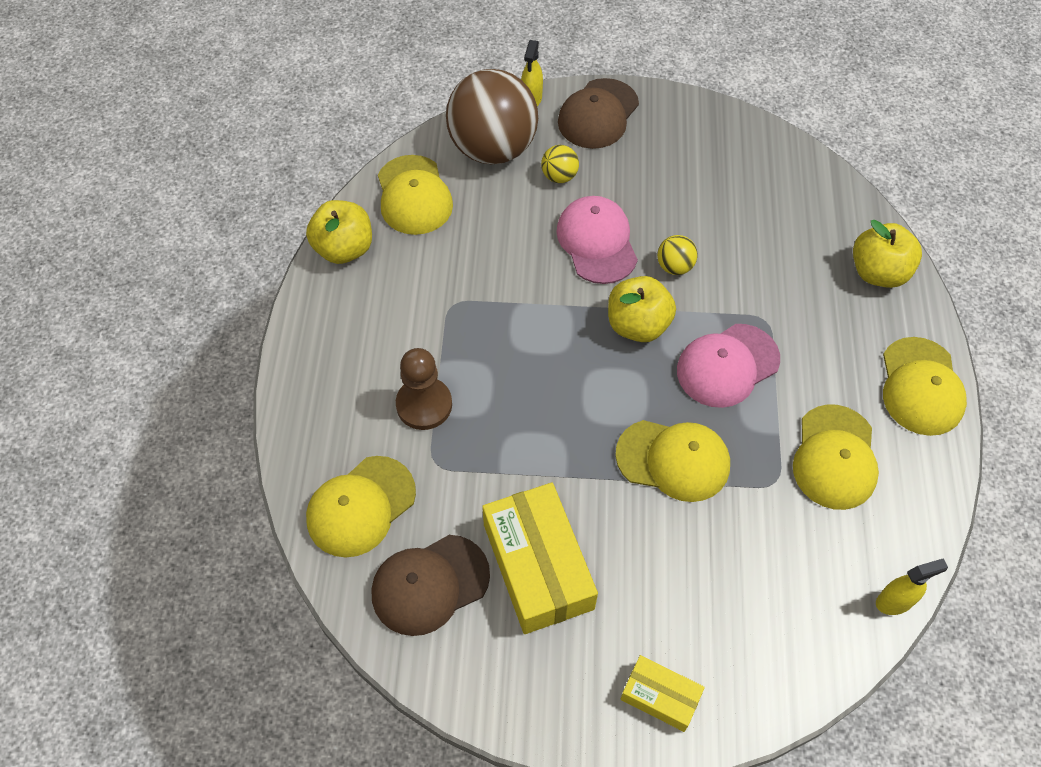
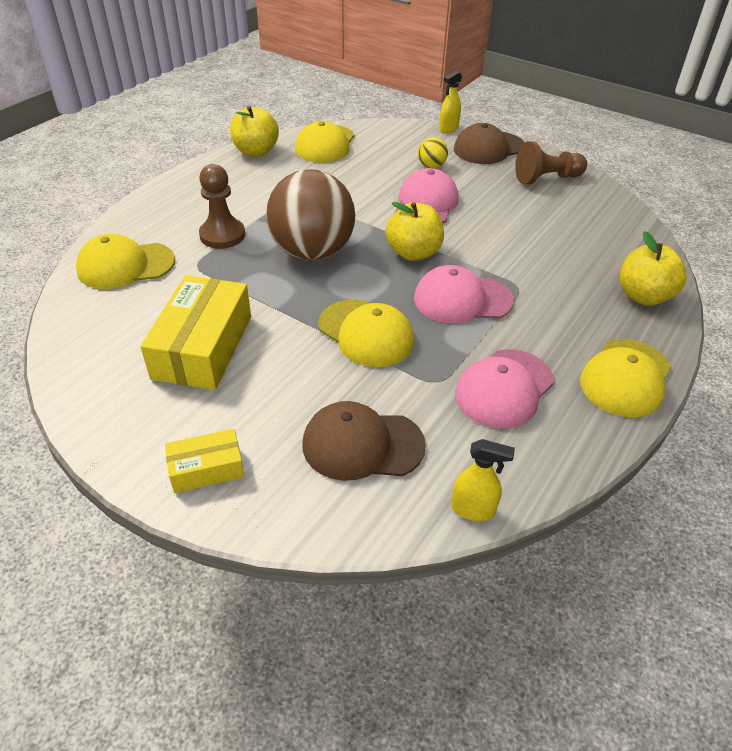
camera: 30 degrees right, 15 degrees down
brown cap [372,535,490,636] -> brown cap moved to [302,401,426,481]
brown ball [446,69,538,164] -> brown ball moved to [266,170,356,261]
yellow box [621,655,705,732] -> yellow box turned 75 degrees counterclockwise [165,429,244,493]
yellow ball [657,235,697,275] -> none
yellow cap [793,404,879,510] -> pink cap [455,349,554,429]
none -> brown pawn [515,142,587,184]

